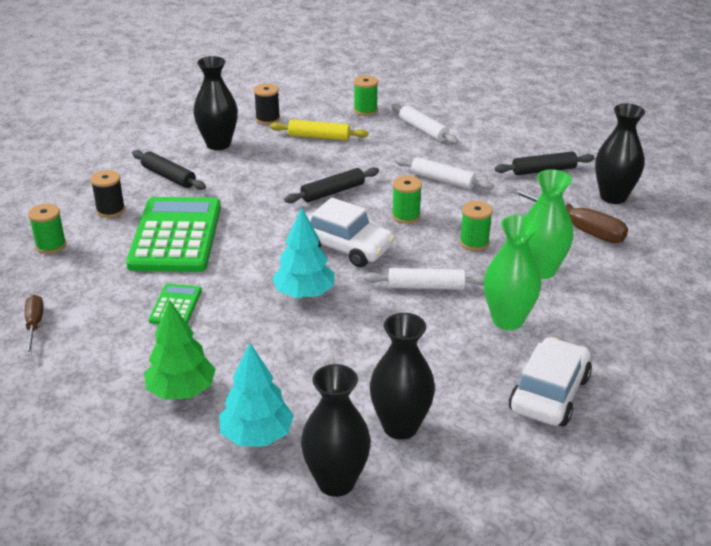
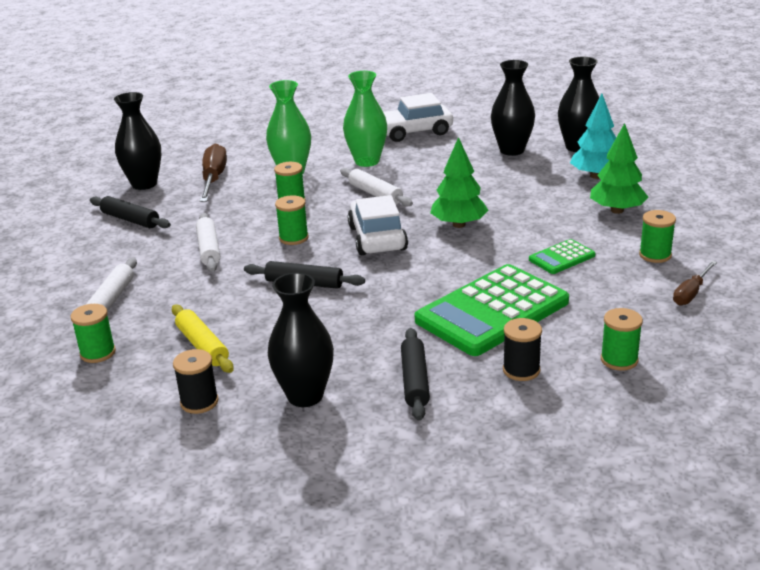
camera: 130 degrees left, 5 degrees down
turquoise tree [272,207,334,298] -> green tree [430,137,488,228]
none -> green spool [639,210,676,263]

